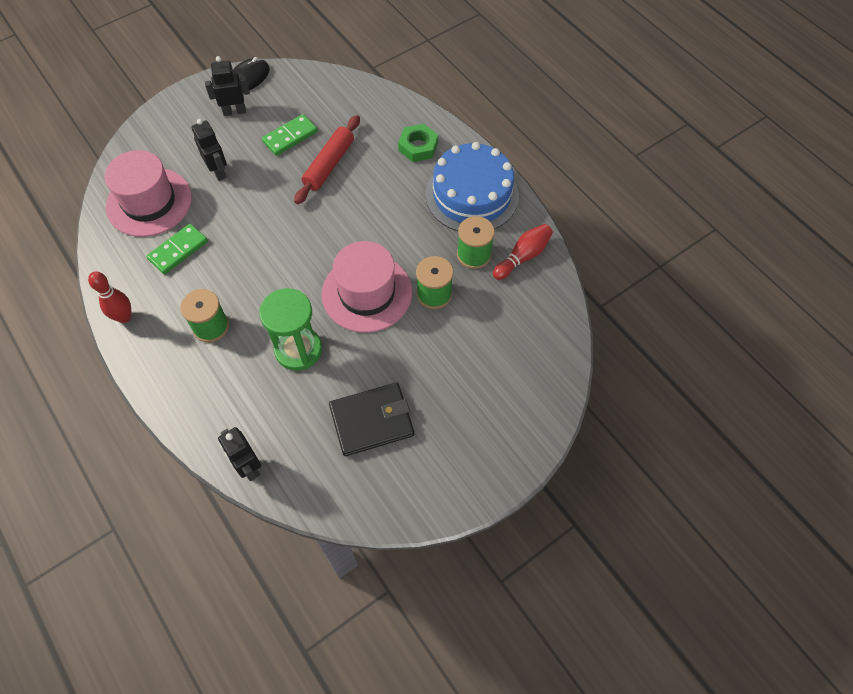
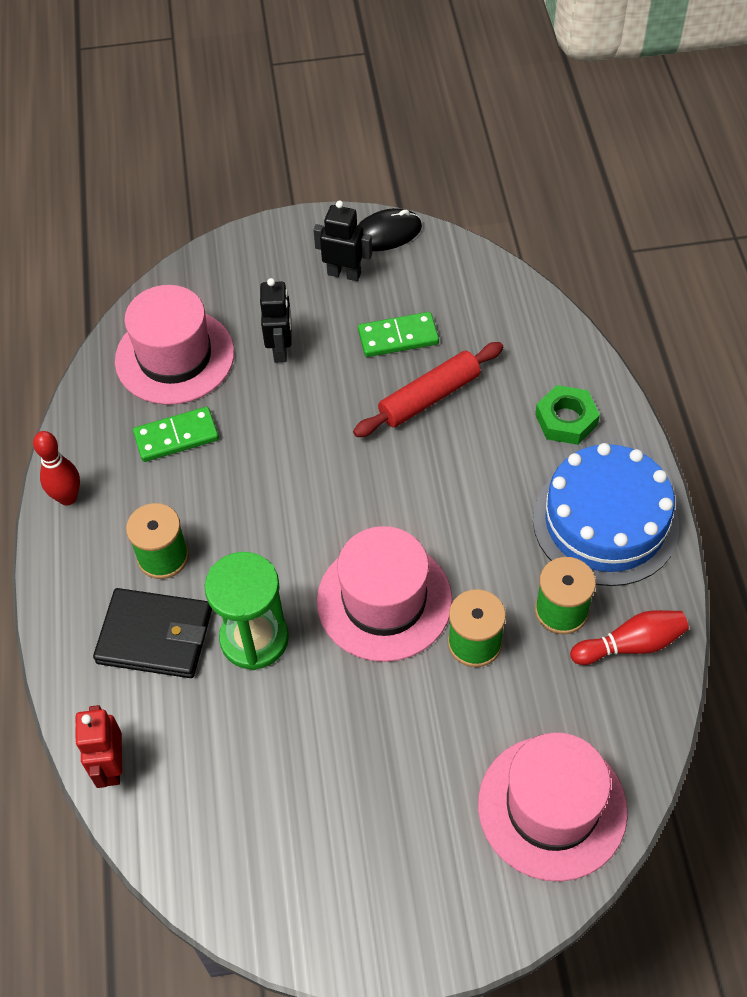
camera: 30 degrees right, 5 degrees down
black robot [218,427,261,481] -> red robot [75,705,122,788]
black wallet [329,382,414,456] -> black wallet moved to [93,588,212,678]
none -> pink hat [478,733,628,882]

